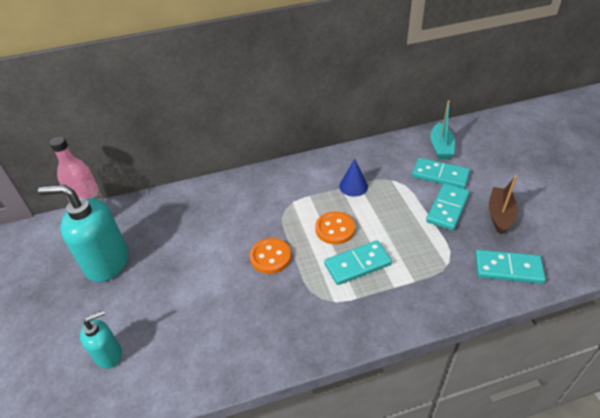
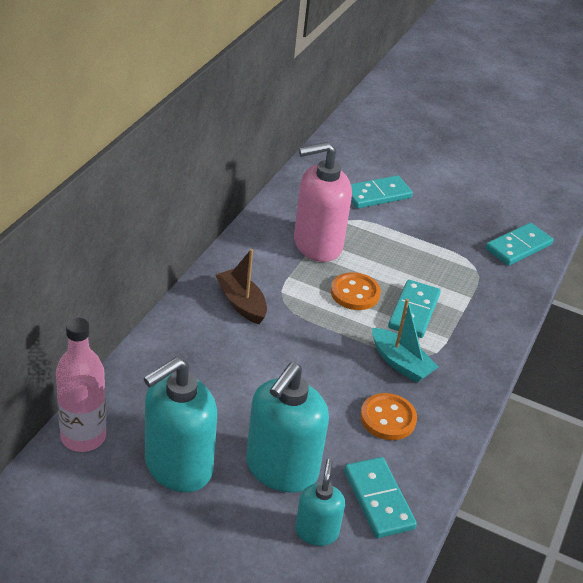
camera: 55 degrees left, 5 degrees down
orange button [250,238,291,274] -> orange button moved to [360,393,417,440]
blue cone [339,159,368,197] -> pink soap dispenser [294,142,352,262]
turquoise domino [426,183,470,230] -> turquoise domino moved to [344,457,417,538]
turquoise boat [430,101,455,159] -> turquoise boat moved to [372,299,439,383]
brown boat [489,175,518,235] -> brown boat moved to [215,249,267,324]
none -> turquoise soap dispenser [246,362,329,493]

